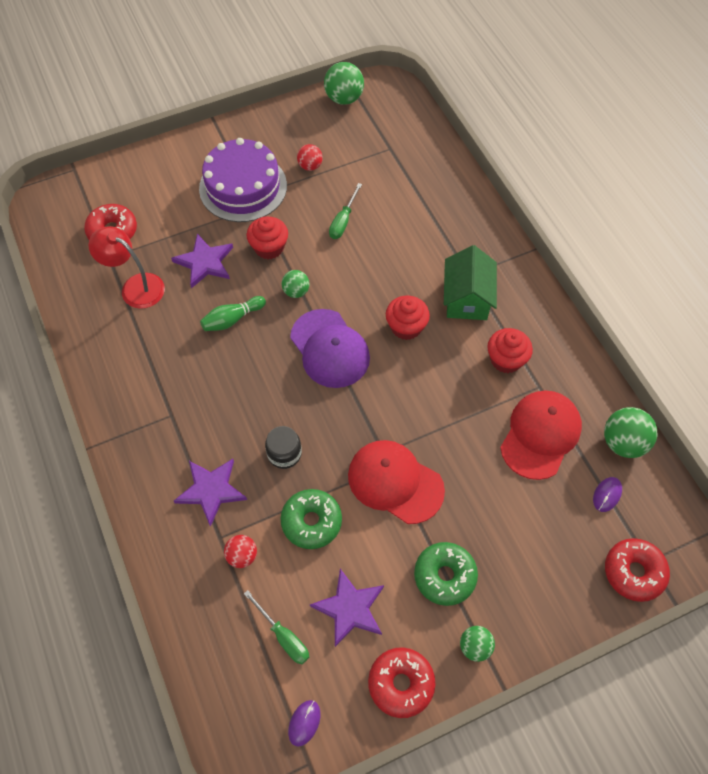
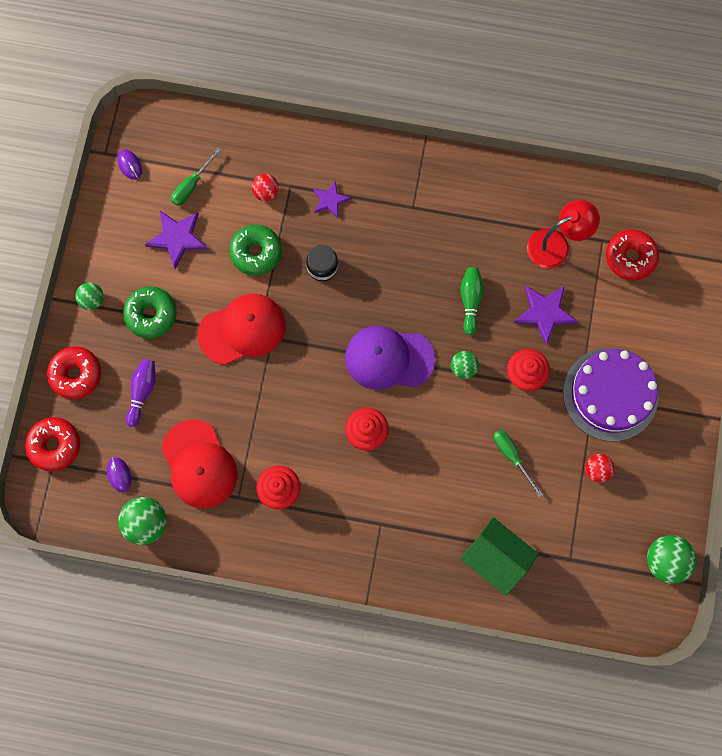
camera: 125 degrees right, 15 degrees up
purple star [174,459,247,527] -> purple star [313,180,351,218], size x0.64
green screwdriver [244,590,309,664] -> green screwdriver turned 45 degrees counterclockwise [171,147,221,206]
red donut [368,647,435,718] -> red donut moved to [47,346,101,399]
green house [444,245,497,320] -> green house moved to [460,517,539,596]
none -> purple bowling pin [126,359,156,427]

